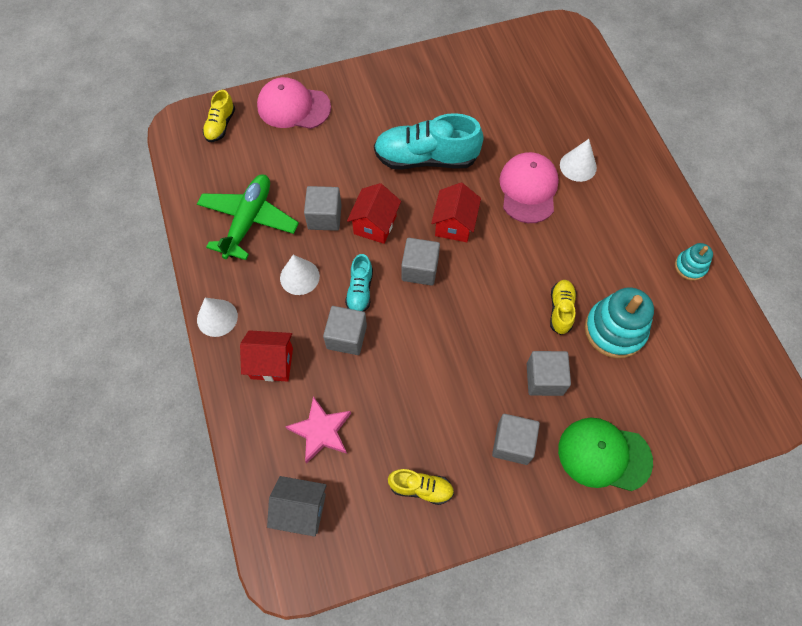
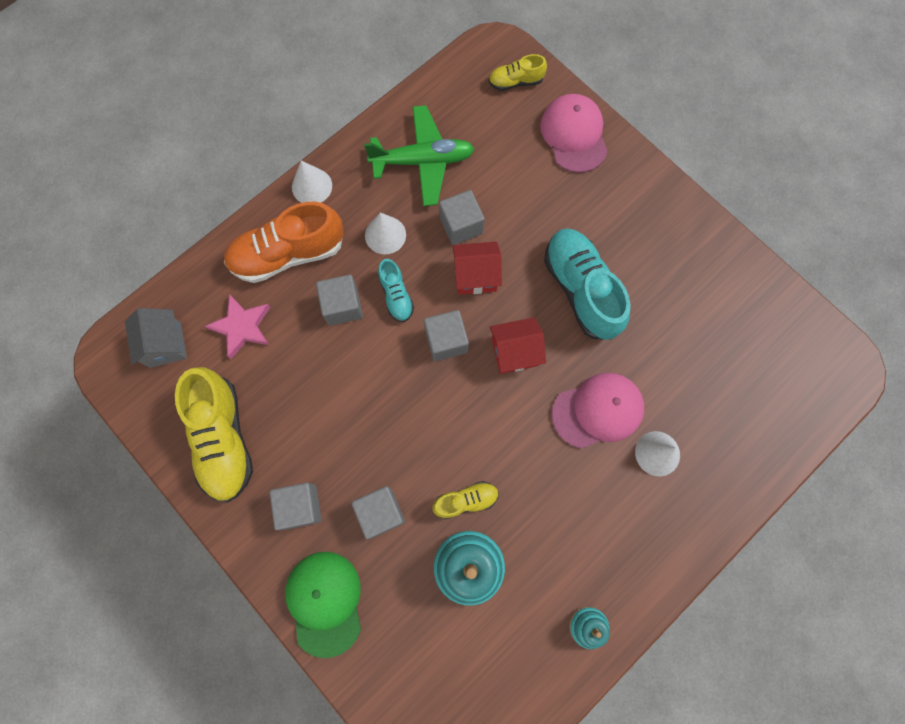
camera: 65 degrees right, 10 degrees up
red house [240,330,293,382] -> orange shoe [224,202,344,283]
turquoise shoe [345,254,373,312] -> turquoise shoe turned 90 degrees counterclockwise [378,259,414,322]
yellow shoe [388,469,454,505] -> yellow shoe [175,367,253,503], size x1.96

